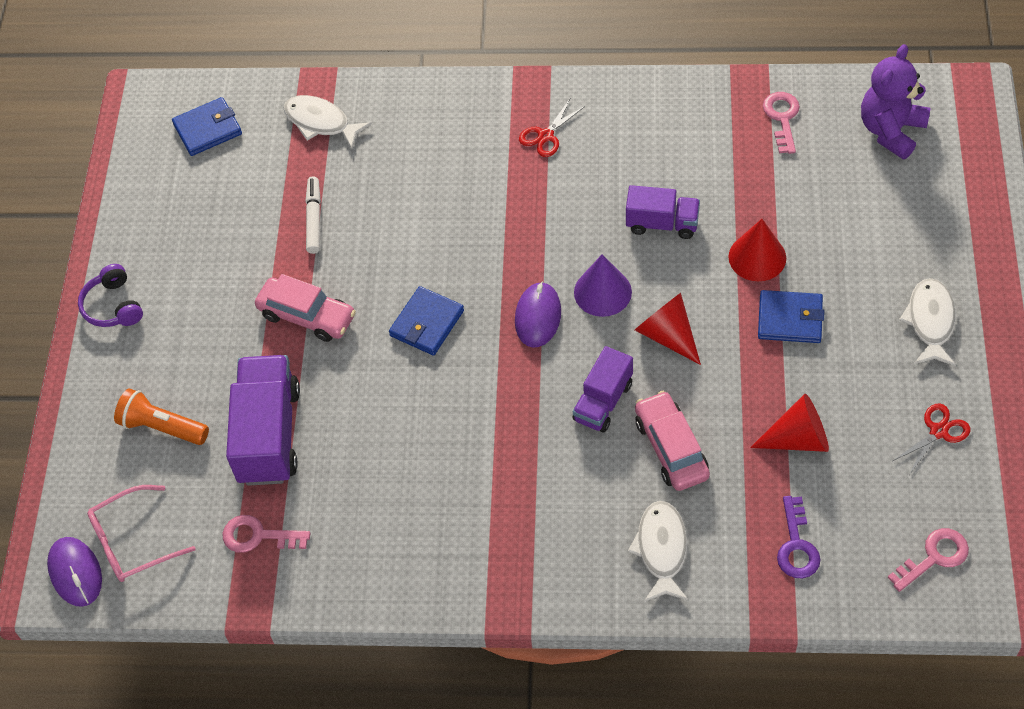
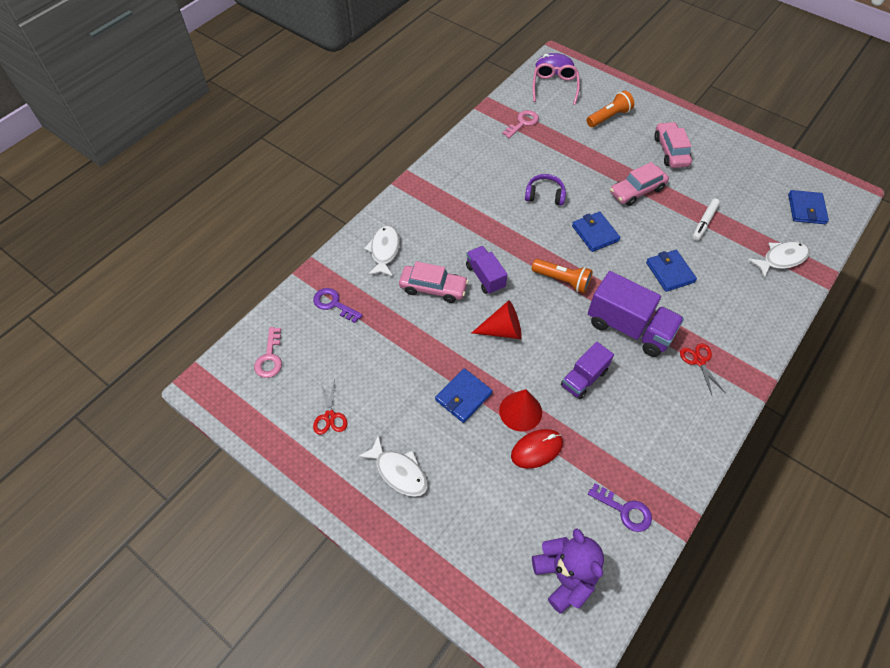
camera: 120 degrees right, 0 degrees up
purple headphones [78,264,143,327] -> purple headphones moved to [525,174,566,206]
purple truck [226,355,300,486] -> purple truck moved to [588,271,684,357]
white marker [305,177,321,254] -> white marker turned 90 degrees clockwise [692,199,720,241]
purple mouse [515,281,561,348] -> orange flashlight [532,259,593,293]
purple cone [574,254,632,317] -> none
white fish [628,501,688,602] -> white fish turned 120 degrees counterclockwise [364,225,400,277]
red cone [750,394,829,452] -> none
pink key [763,92,800,154] -> purple key [588,484,652,532]
none -> red mouse [511,429,563,469]
none -> blue wallet [646,250,697,292]
none -> pink car [654,122,692,168]

